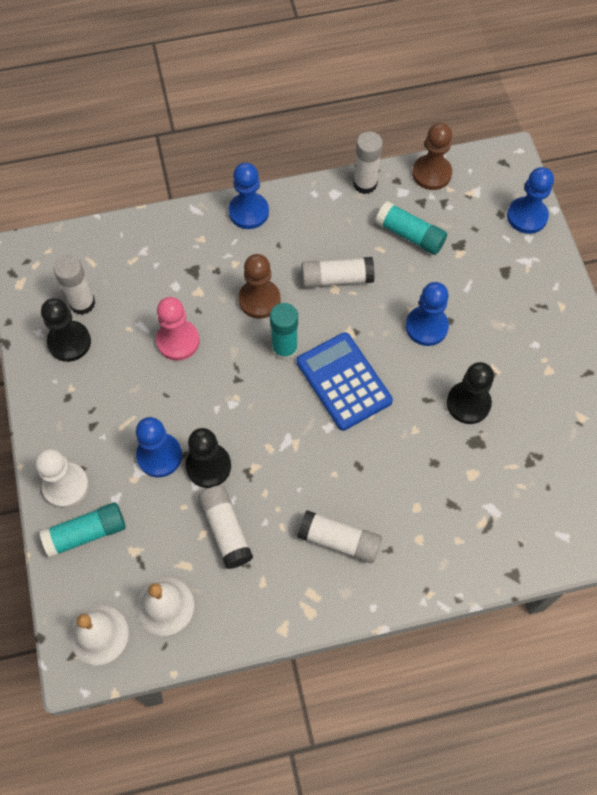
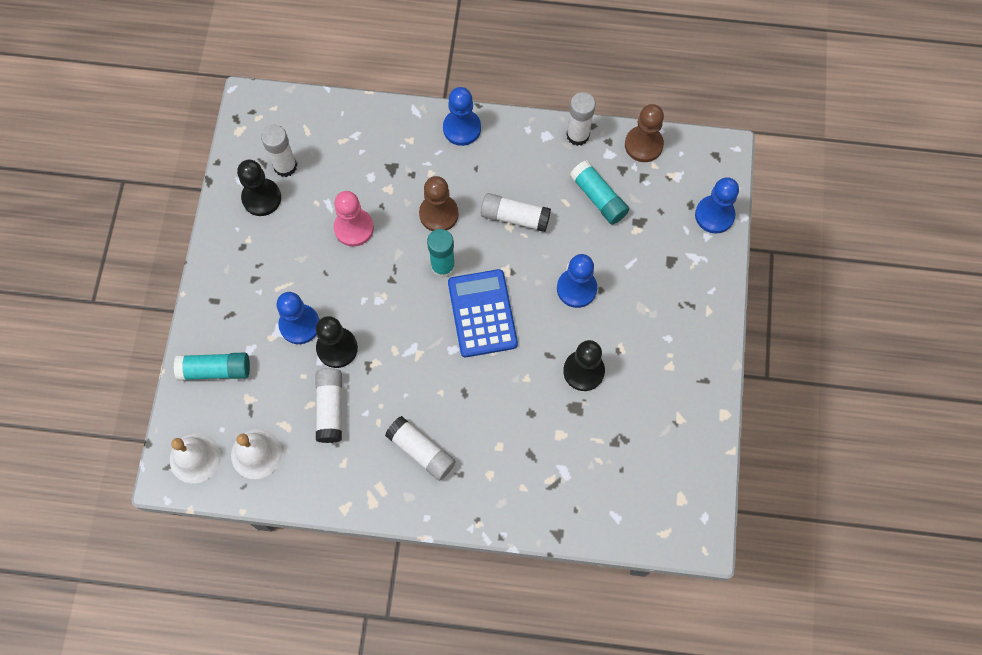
camera: 20 degrees right, 5 degrees up
white pawn [35,449,89,508] -> none

